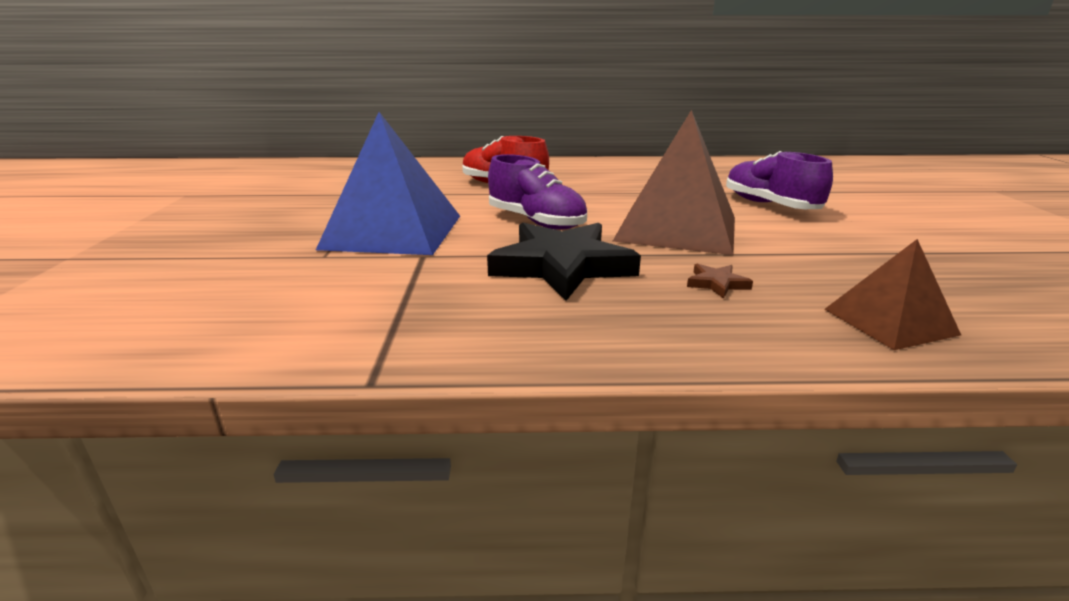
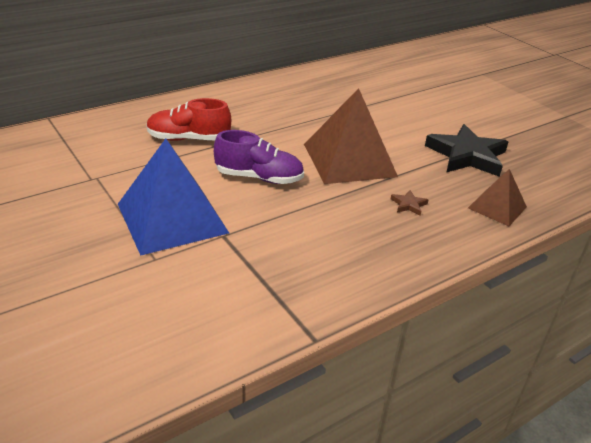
camera: 35 degrees left, 10 degrees up
black star [487,223,641,301] -> black star moved to [425,124,508,177]
purple shoe [726,151,833,209] -> none

